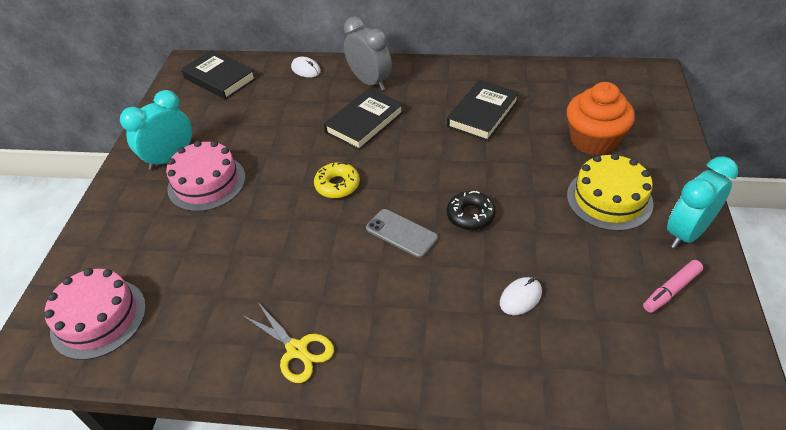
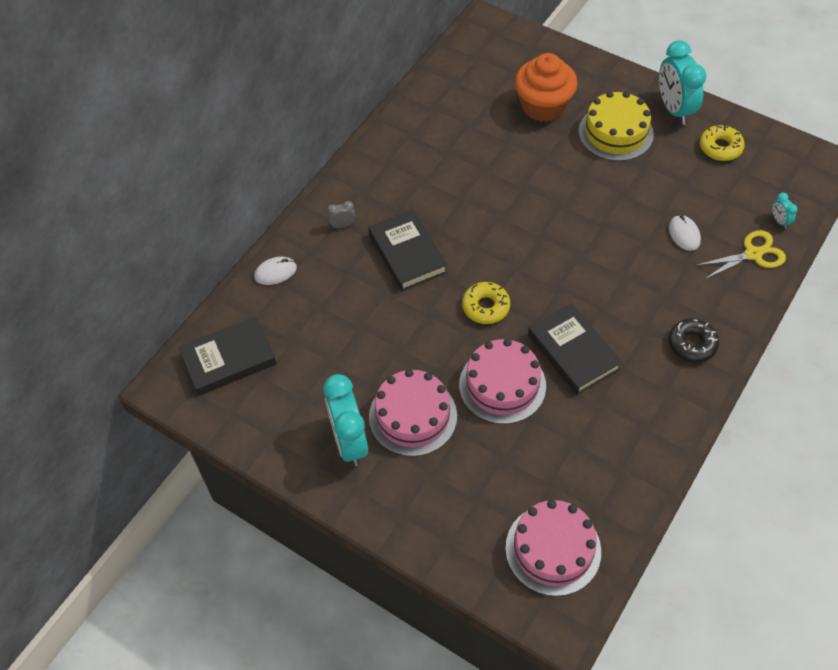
camera: 65 degrees left, 10 degrees up
yellow scissors [242,301,334,383] -> yellow scissors moved to [695,230,786,280]
grey clock [344,16,392,91] -> grey clock [328,201,356,228], size x0.43
grey phone [366,209,438,258] -> none
black book [447,80,519,141] -> black book moved to [528,304,622,395]
black donut [447,191,496,230] -> black donut moved to [669,318,719,363]
pink marker [643,260,703,313] -> yellow donut [700,124,745,161]
none -> pink cake [459,339,546,424]
none -> turquoise clock [772,192,798,229]

